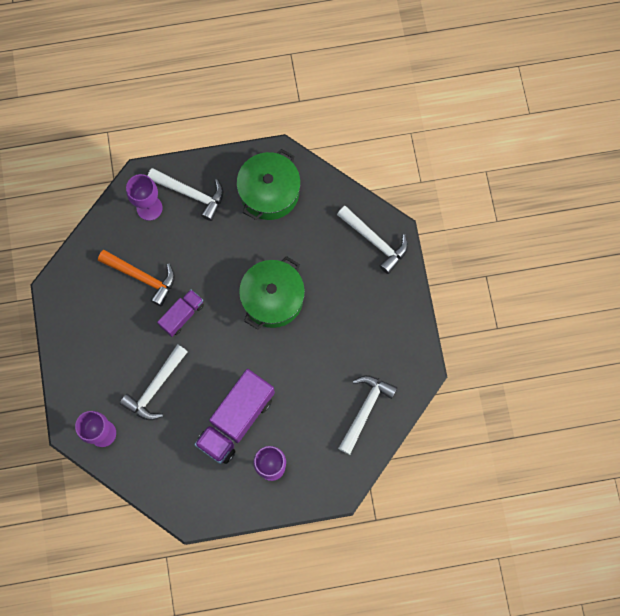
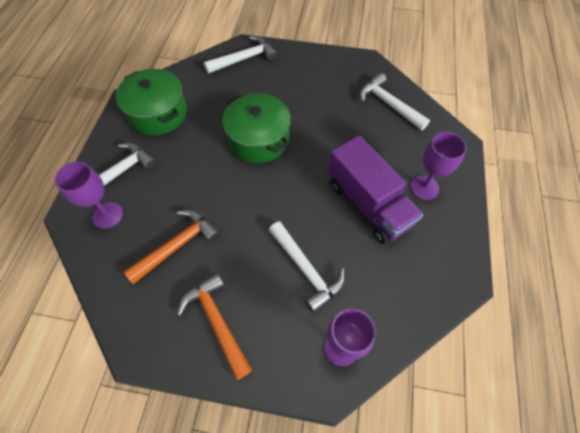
camera: 70 degrees left, 15 degrees down
purple truck [157,289,204,337] -> none
none -> orange hammer [177,273,252,380]

